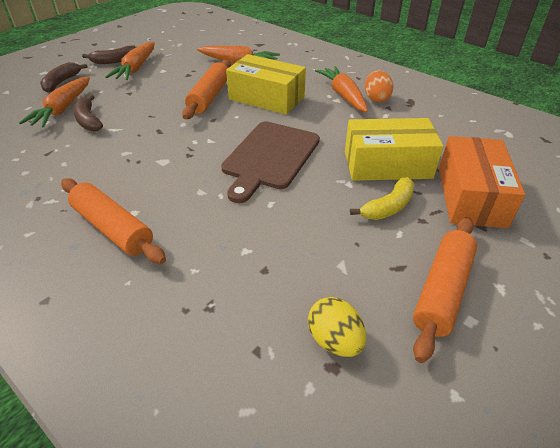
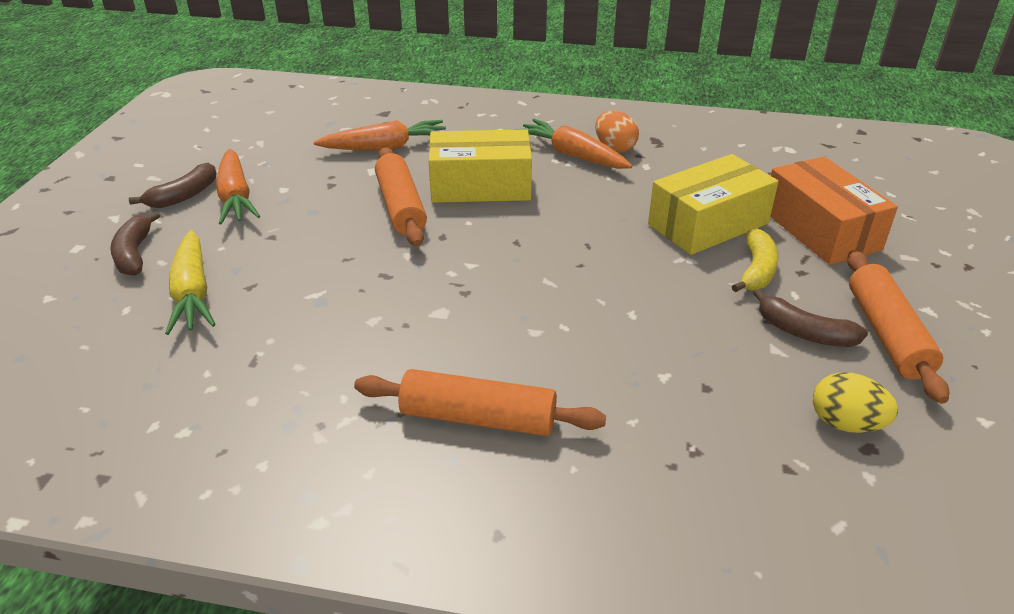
camera: 30 degrees left, 5 degrees down
orange carrot [19,77,90,127] -> yellow carrot [165,230,216,335]
brown banana [73,95,103,131] -> brown banana moved to [753,289,868,347]
brown cutting board [221,122,320,203] -> none

